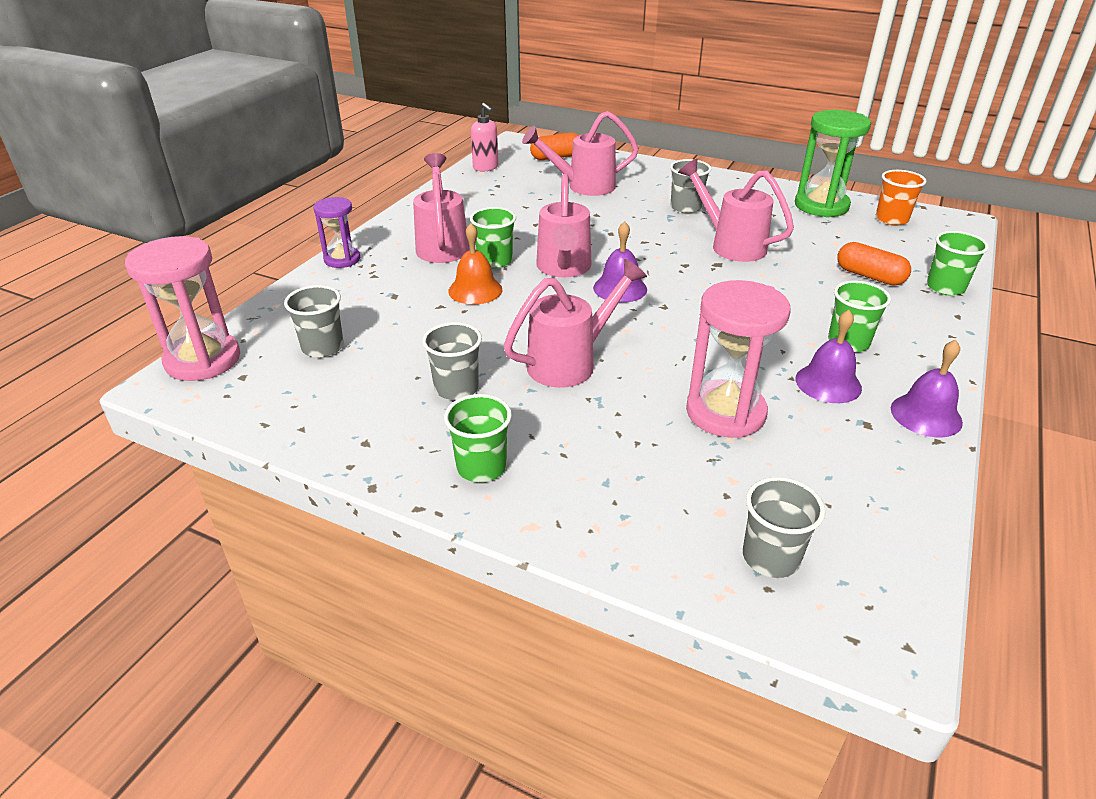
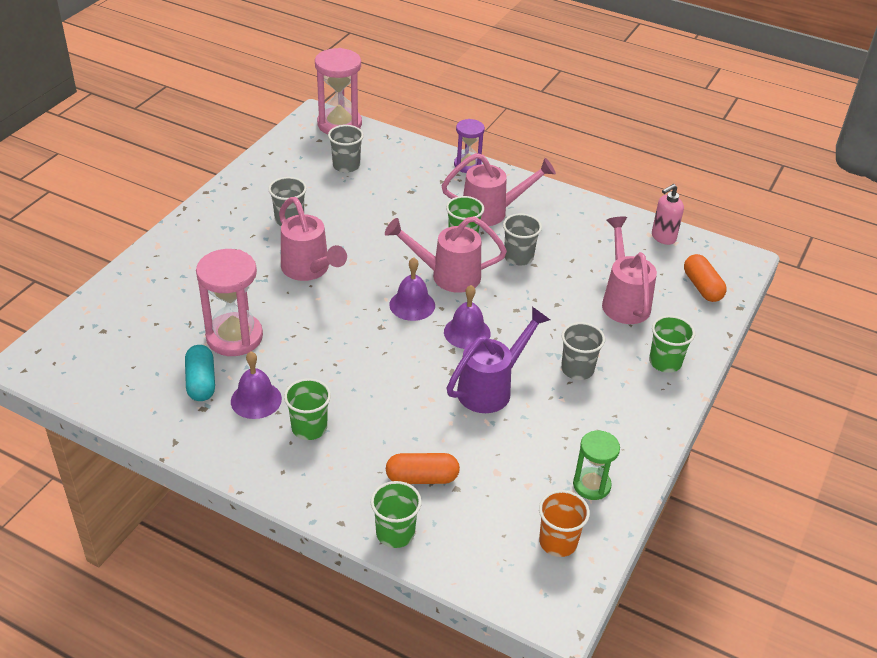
camera: 90 degrees right, 5 degrees up
green cup [444,394,512,482] -> green cup moved to [649,316,695,373]
orange bell [448,223,502,305] -> none
pink watering can [678,159,794,262] -> purple watering can [446,307,550,413]
grey cup [743,477,825,578] -> grey cup moved to [503,213,542,265]
green hourglass [795,110,871,217] -> green hourglass [573,430,620,500], size x0.60
orange capsule [837,242,911,286] -> orange capsule turned 45 degrees clockwise [386,453,460,484]
purple bell [891,340,963,437] -> purple bell moved to [444,285,491,349]
none -> turquoise capsule [185,345,215,401]

